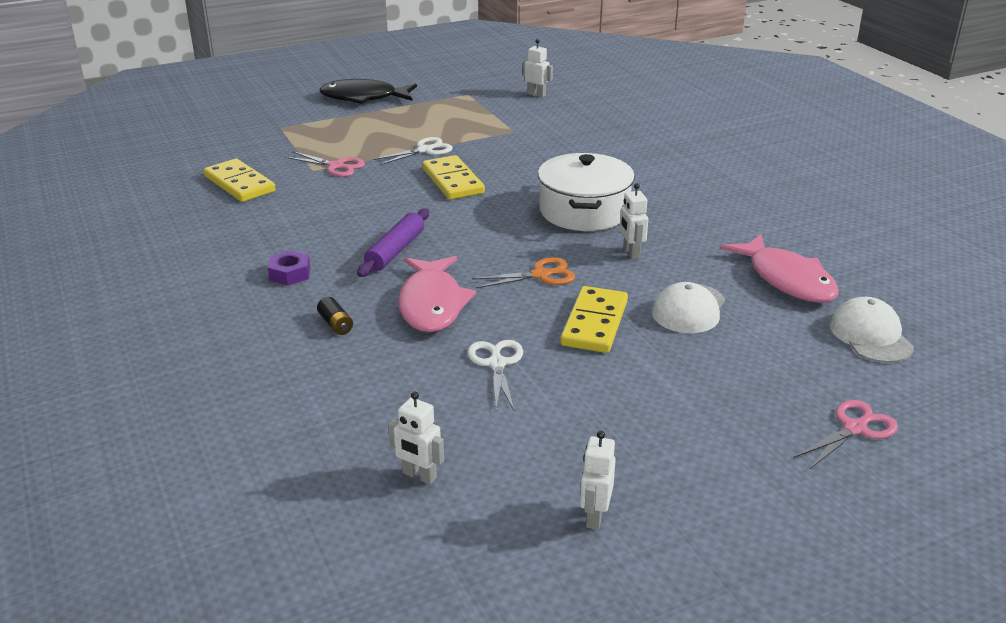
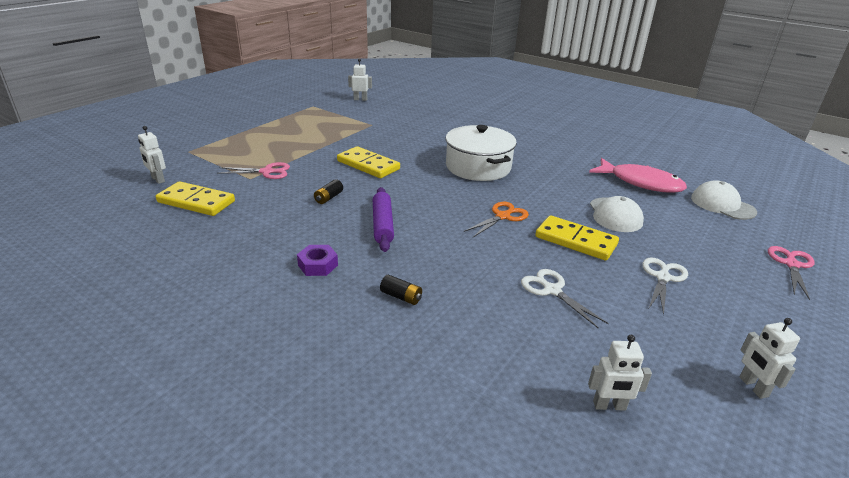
camera: 30 degrees left, 0 degrees up
black fish [319,79,417,104] -> none
white scissors [373,137,453,165] -> white scissors moved to [642,257,688,315]
pink fish [398,256,476,332] -> none
yellow domino [560,286,628,353] -> yellow domino turned 45 degrees counterclockwise [535,215,619,260]
white robot [619,183,648,259] -> white robot moved to [138,126,166,184]
none -> black battery [314,179,343,204]

